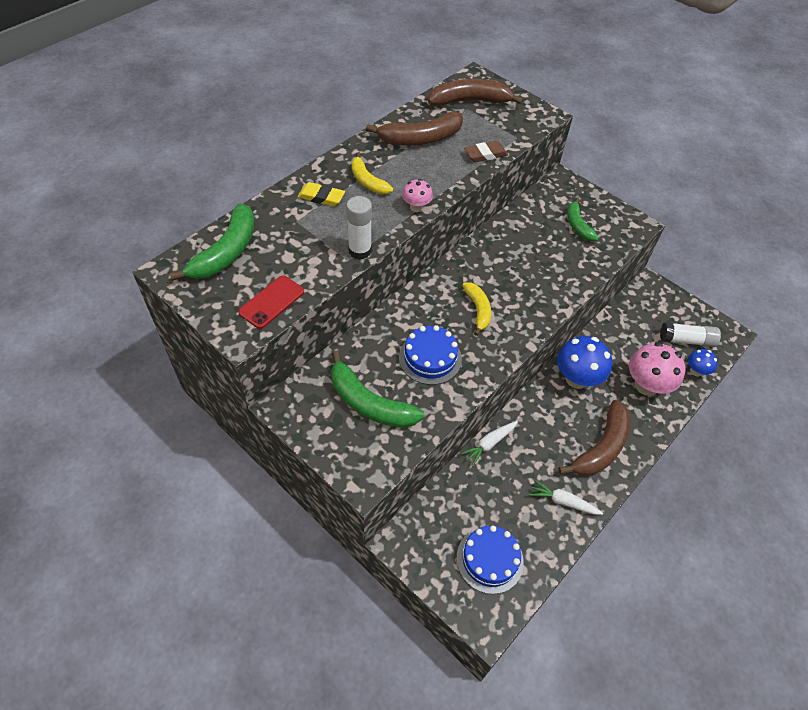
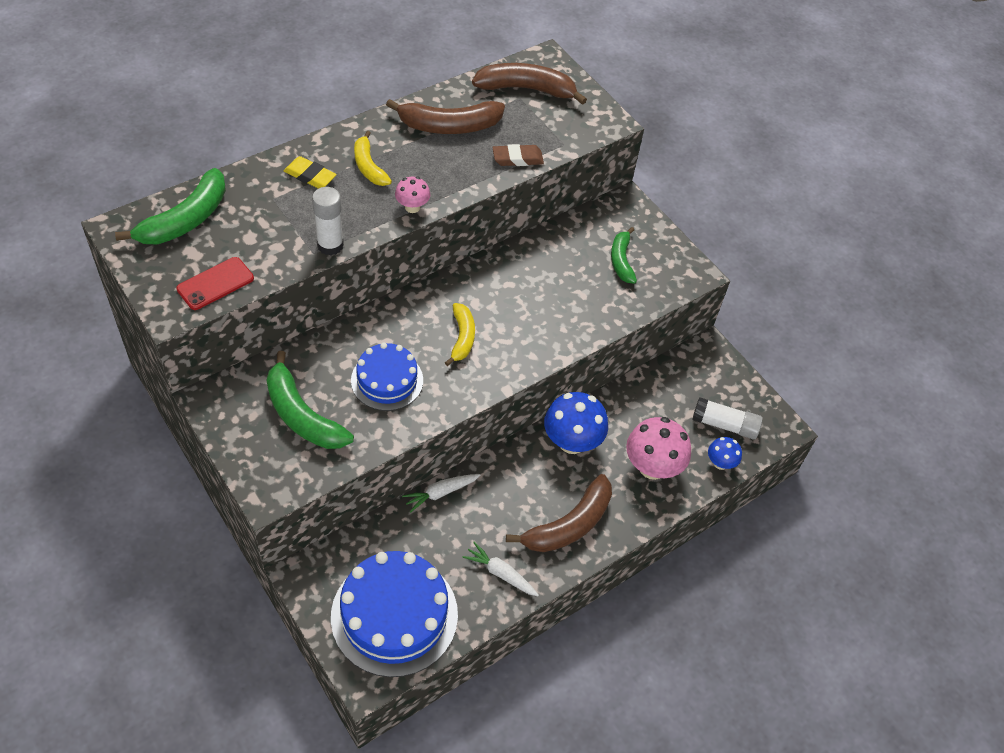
camera: 10 degrees right, 0 degrees up
blue cake [456,525,524,594] -> blue cake [331,551,458,677], size x1.67

